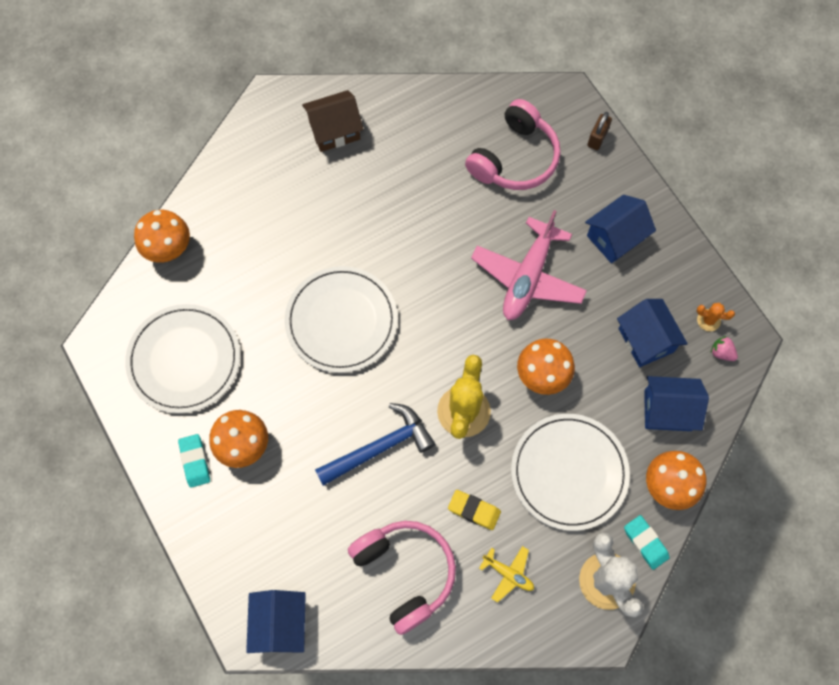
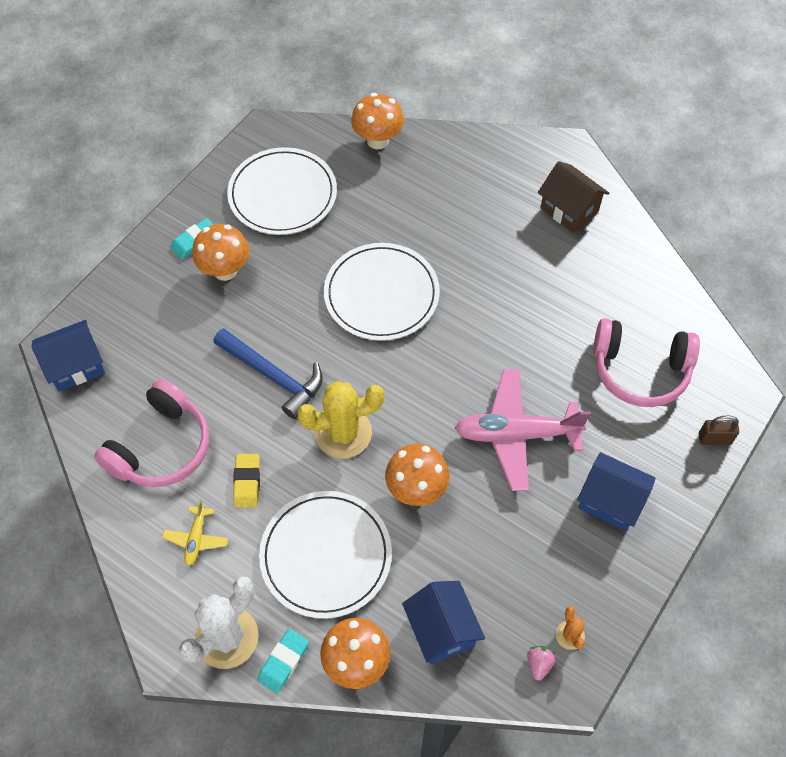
camera: 65 degrees right, 10 degrees down
blue house [617,299,688,367] -> none

